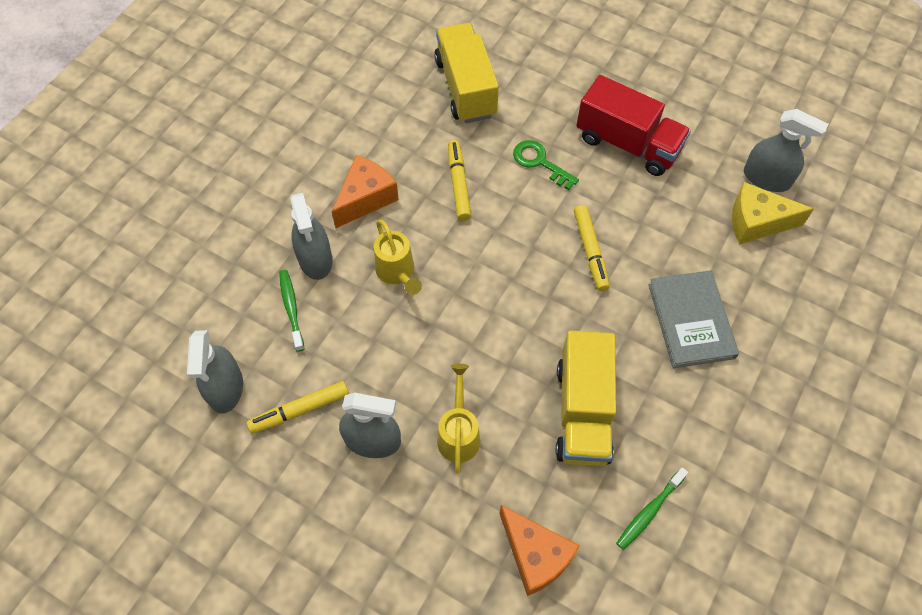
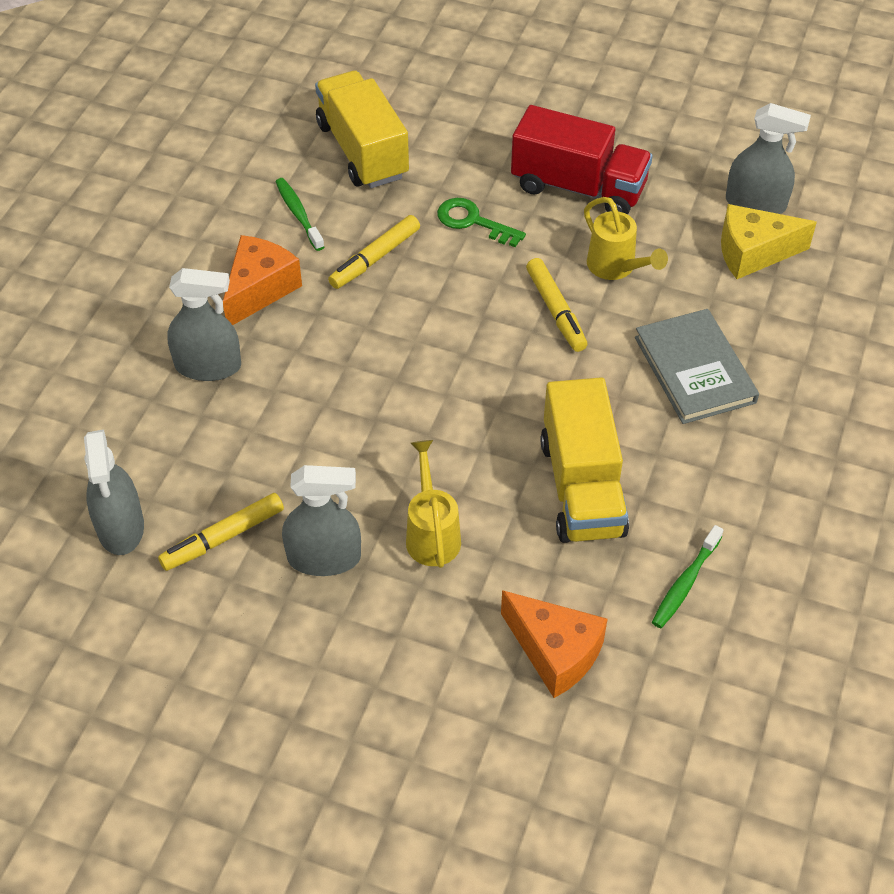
camera: 10 degrees left, 10 degrees down
green toothbrush [279,270,304,352] -> green toothbrush moved to [275,178,324,251]
grey spray bottle [290,193,332,280] -> grey spray bottle turned 60 degrees counterclockwise [167,268,241,381]
yellow watering can [374,219,422,295] -> yellow watering can moved to [584,197,668,280]
yellow marker [448,140,471,221] -> yellow marker turned 120 degrees counterclockwise [328,215,420,289]

